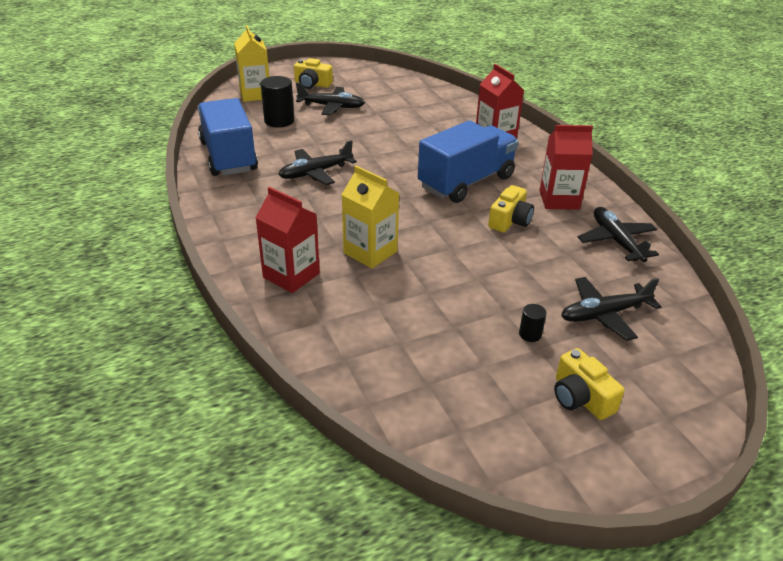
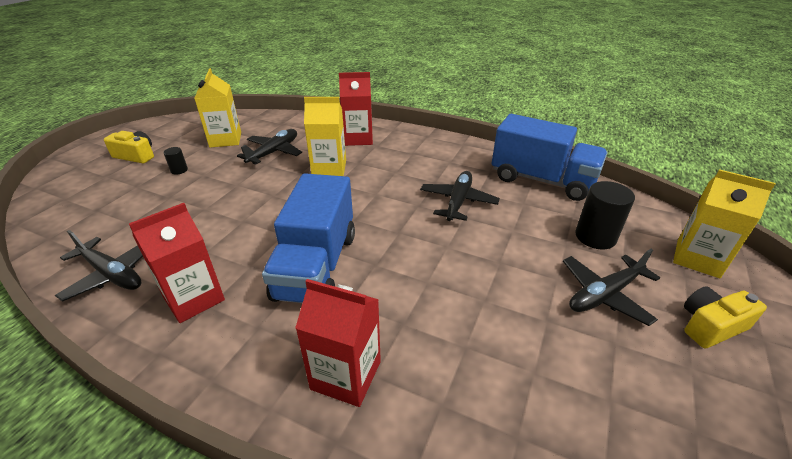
camera: 140 degrees right, 0 degrees up
yellow camera [488,185,534,232] -> none
black plane [561,277,661,341] -> black plane moved to [237,129,302,164]
none -> yellow carton [194,68,241,148]

